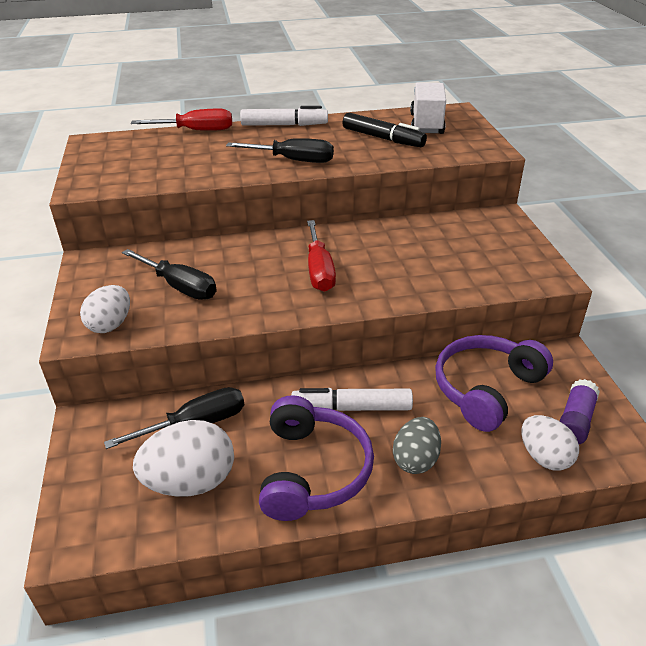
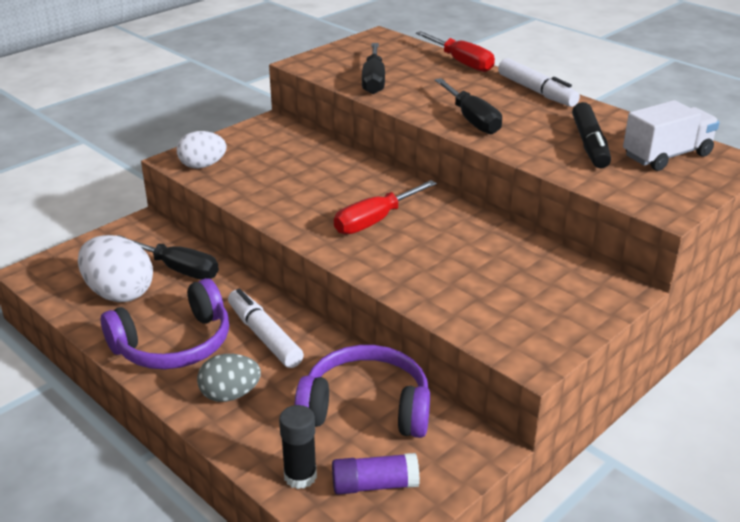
camera: 55 degrees right, 5 degrees down
black screwdriver [122,249,217,300] -> black screwdriver moved to [362,43,385,94]
white egg [522,415,579,470] -> black glue stick [279,405,317,489]

